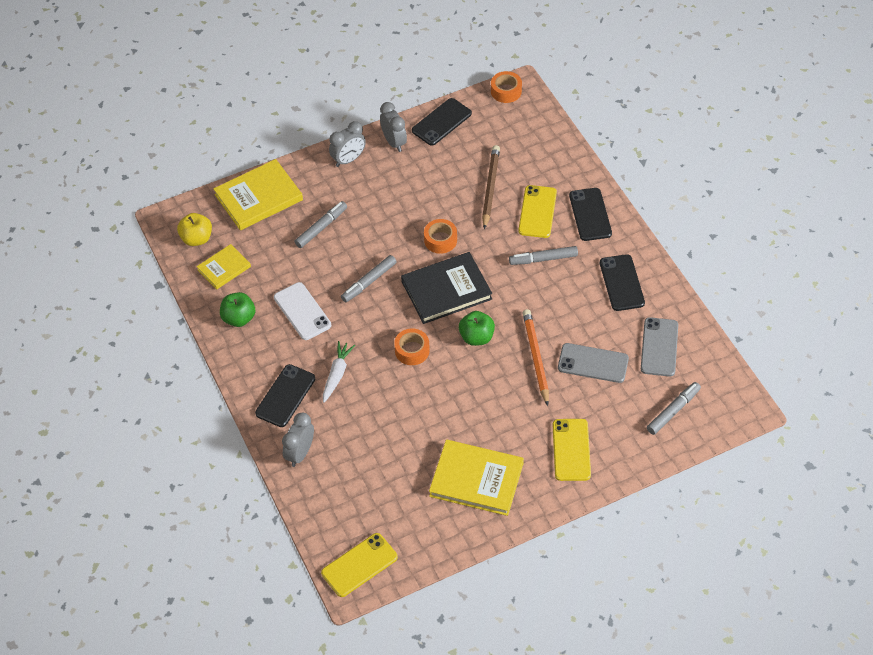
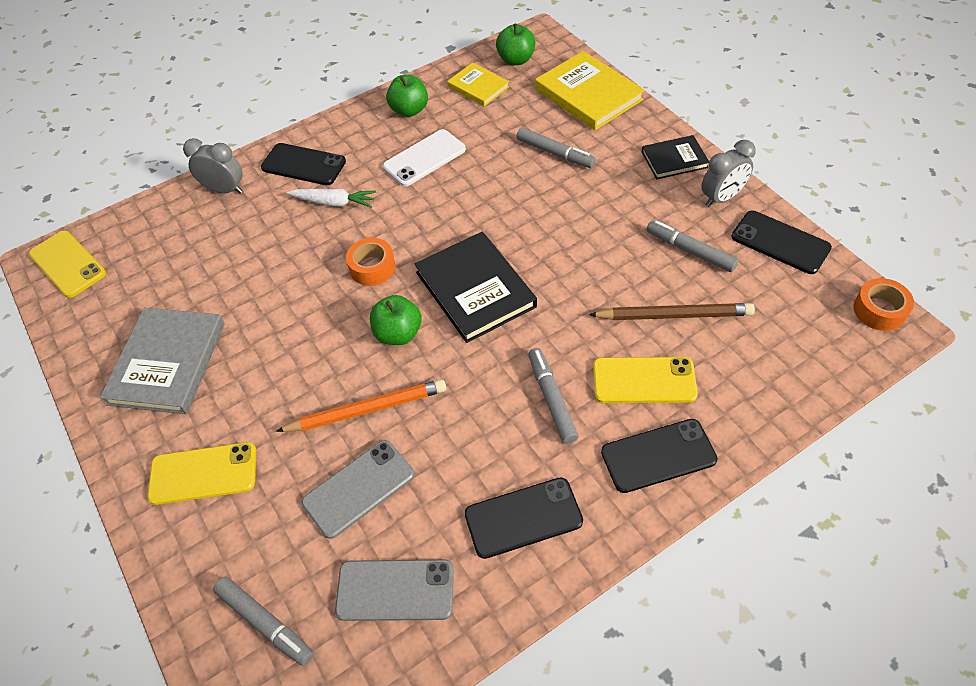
camera: 85 degrees right, 0 degrees up
yellow apple [177,213,212,246] -> green apple [496,24,535,65]
grey clock [329,121,366,167] -> black book [642,135,709,179]
grey marker [341,255,396,302] -> grey marker moved to [647,220,738,272]
orange tape [424,219,457,254] -> none
yellow book [429,440,524,516] -> grey book [100,308,225,414]
grey phone [558,343,629,383] -> grey phone turned 45 degrees clockwise [302,440,414,539]

